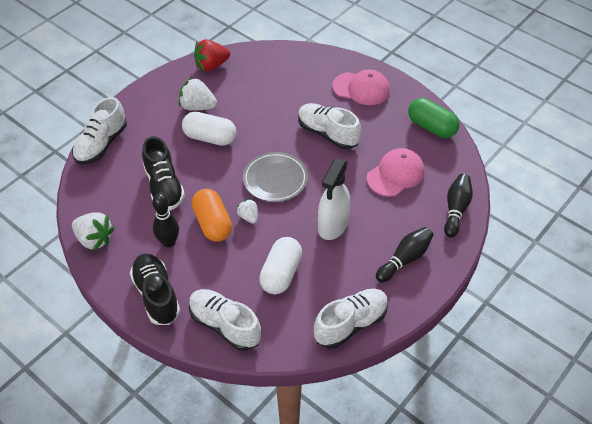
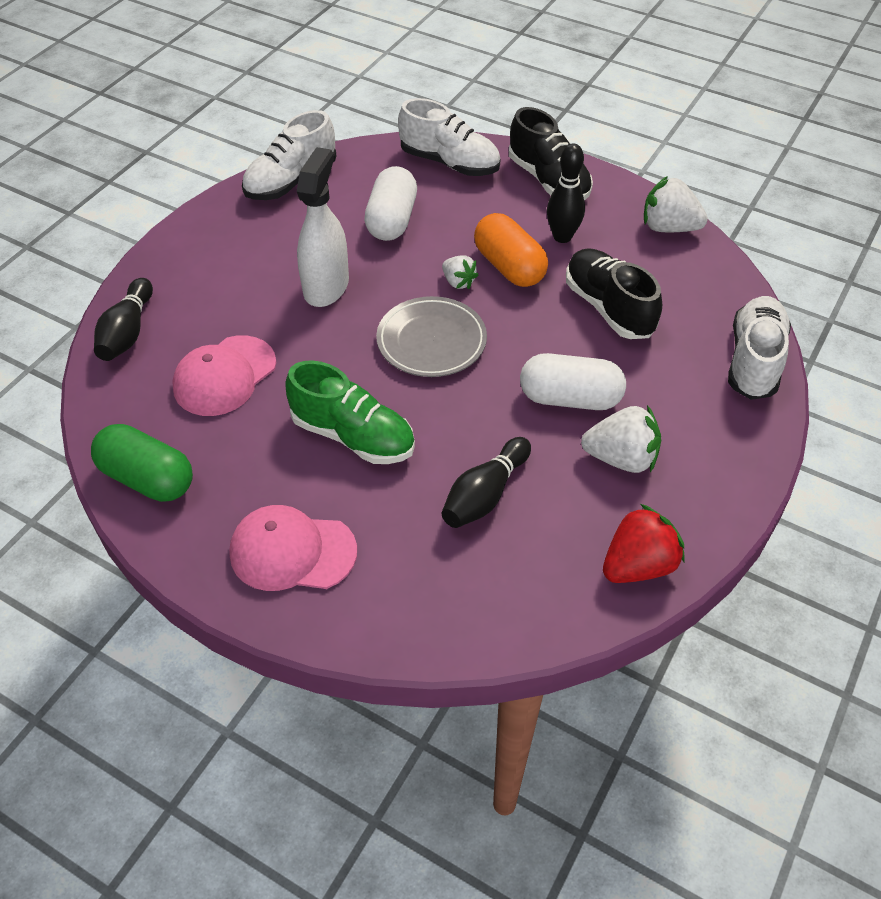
camera: 170 degrees right, 0 degrees up
white shoe [298,103,361,149] -> green shoe [285,360,415,464]
black bowling pin [376,227,433,283] -> black bowling pin moved to [442,437,531,528]

